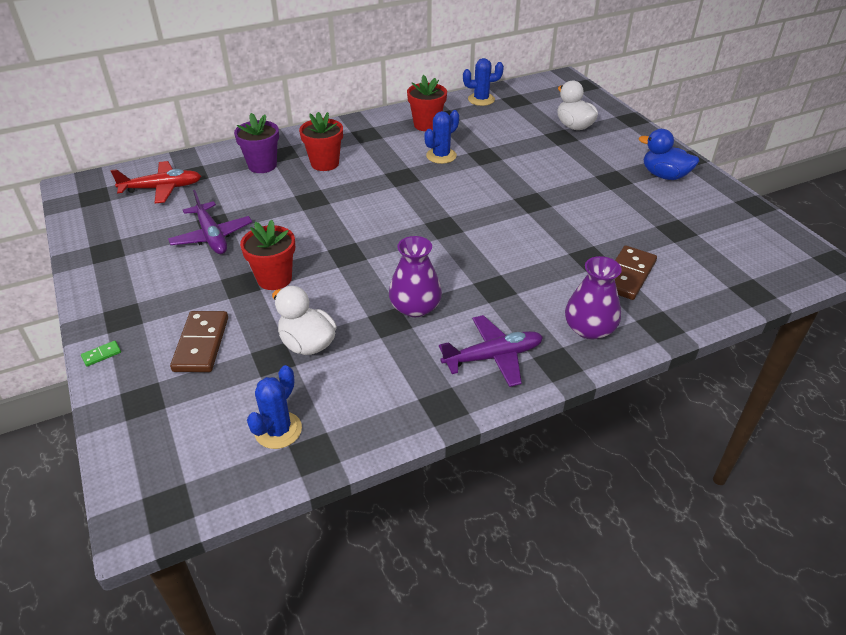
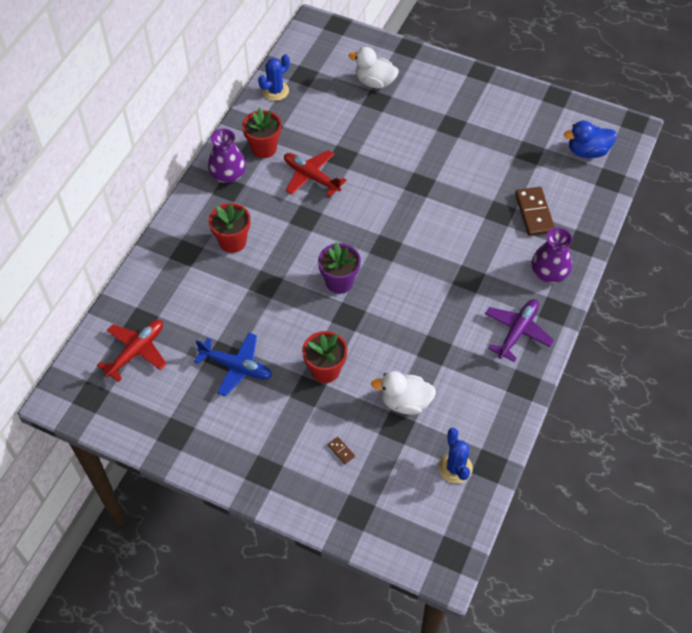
camera: 40 degrees left, 15 degrees up
green domino [81,341,121,366] -> none
purple plane [168,190,252,254] -> blue plane [194,333,272,396]
brown domino [170,311,228,372] -> brown domino [328,437,355,464], size x0.43
purple flower pot [234,113,279,173] -> purple flower pot moved to [318,242,361,294]
purple vase [389,236,442,317] -> purple vase moved to [208,129,246,183]
blue cactus [424,110,459,164] -> red plane [284,150,347,197]
blue duck [639,129,699,180] -> blue duck moved to [564,121,617,158]

